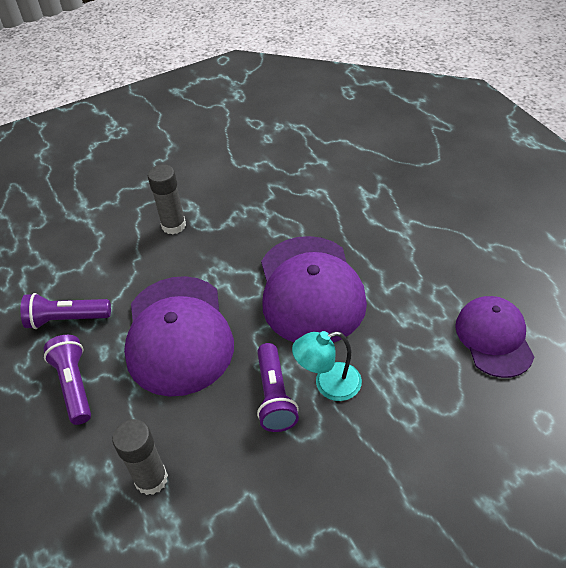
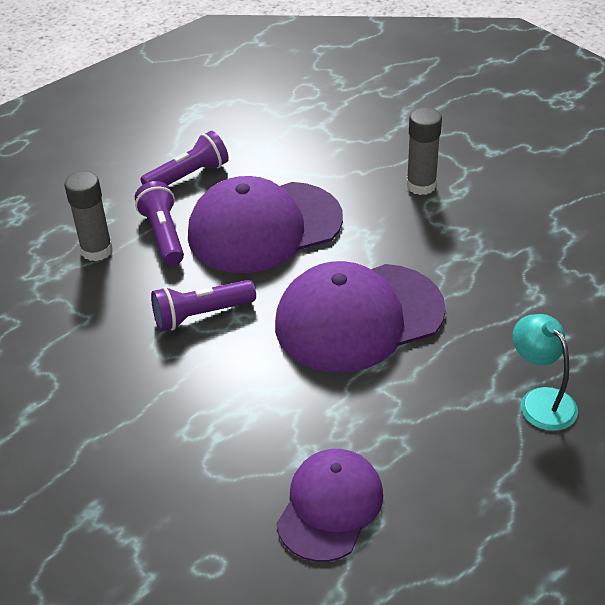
camera: 75 degrees right, 5 degrees down
purple flashlight [21,293,111,329] -> purple flashlight moved to [135,181,184,265]
turquoise lamp [292,331,362,401] -> turquoise lamp moved to [513,314,578,431]
purple cap [455,296,534,378] -> purple cap turned 45 degrees counterclockwise [276,449,383,562]

